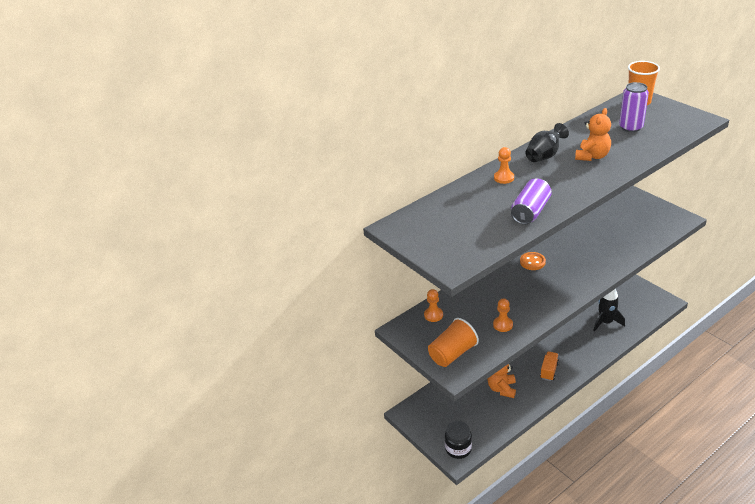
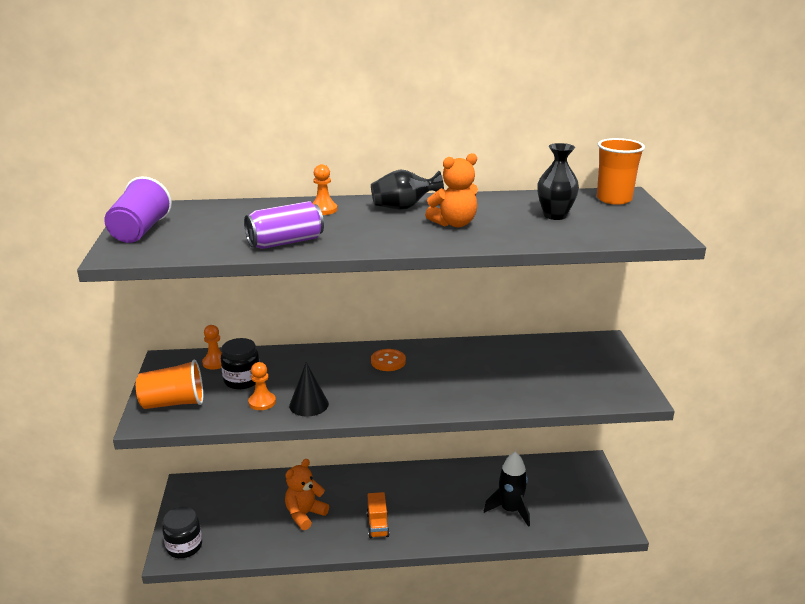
camera: 30 degrees right, 10 degrees down
orange truck [540,351,559,381] -> orange truck turned 120 degrees clockwise [367,492,390,538]
purple can [619,82,649,132] -> black vase [537,143,579,220]
none -> purple cup [104,177,172,243]
none -> black jar [221,338,260,389]
none -> black cone [289,362,329,417]

